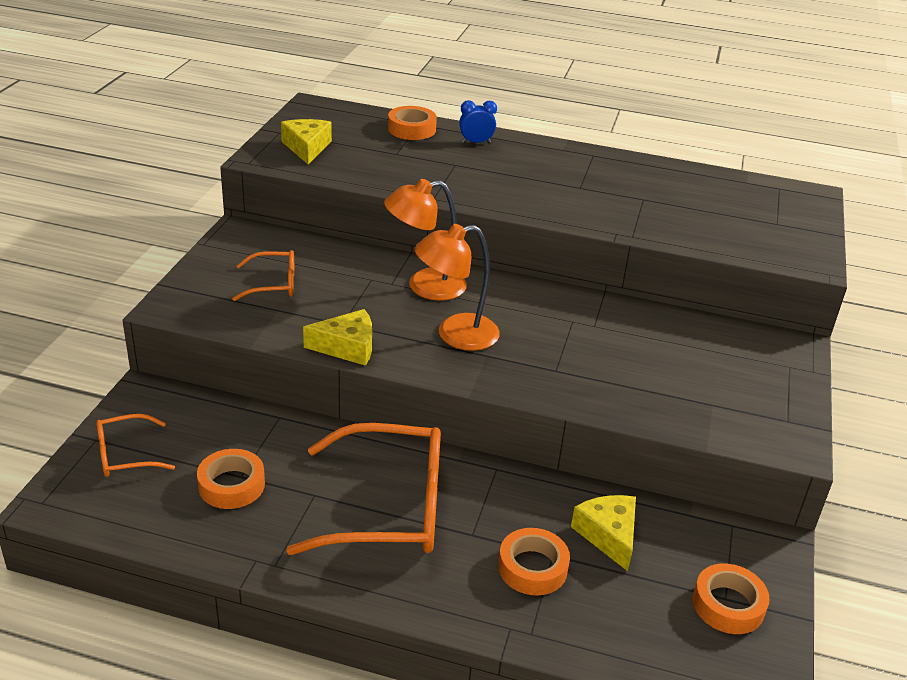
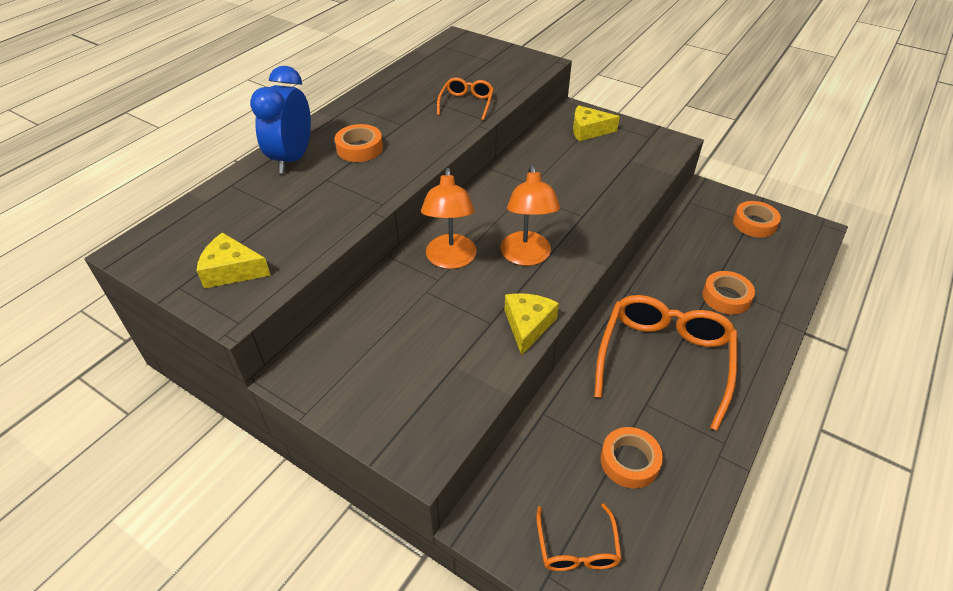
camera: 70 degrees left, 10 degrees up
orange glasses [232,250,294,301] -> orange glasses moved to [437,77,494,121]
orange tape [388,106,437,140] -> orange tape moved to [335,124,383,162]
blue clock [459,100,497,143] -> blue clock [250,66,311,174], size x2.03
yellow cheese [571,495,636,571] -> yellow cheese moved to [573,105,620,141]

